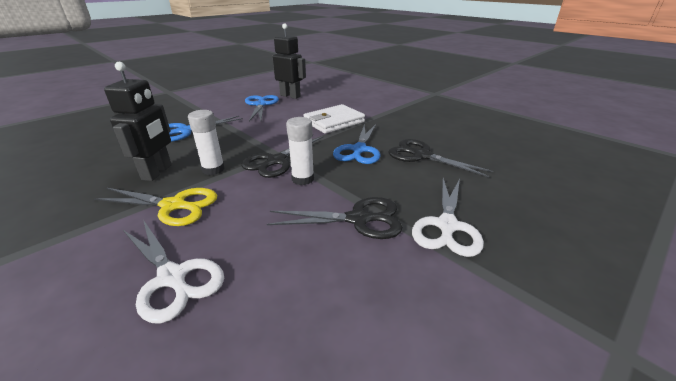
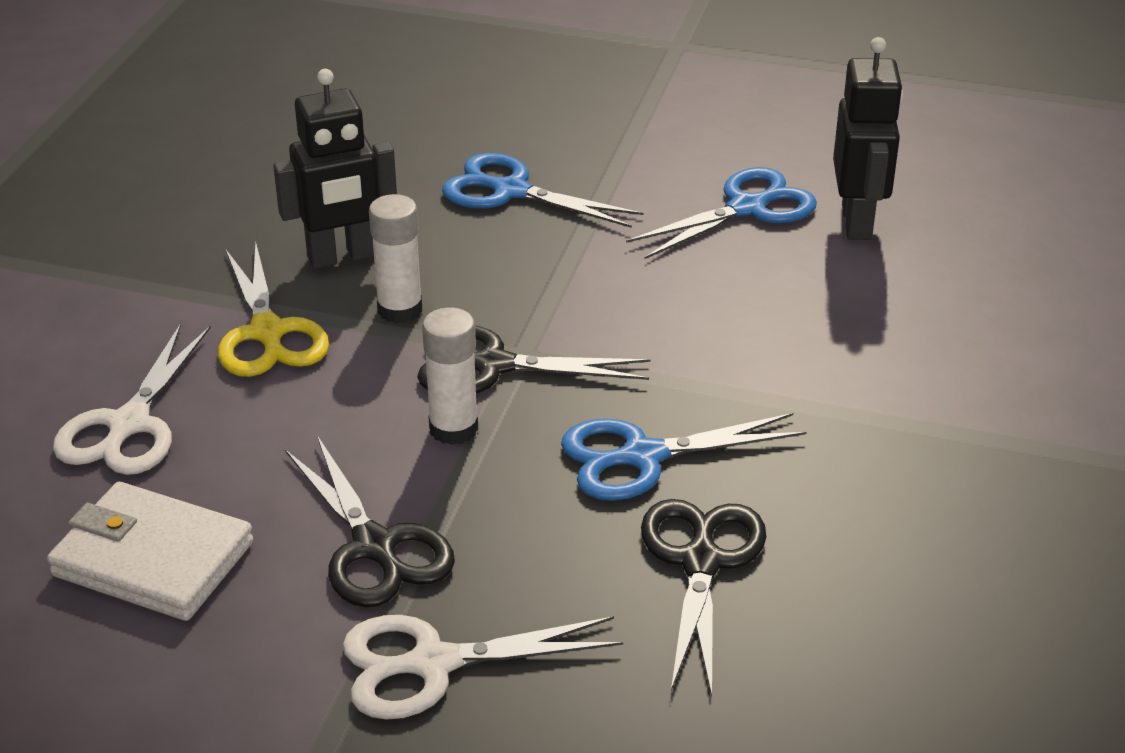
camera: 60 degrees right, 5 degrees up
white wallet [303,104,365,134] -> white wallet moved to [47,482,253,621]

